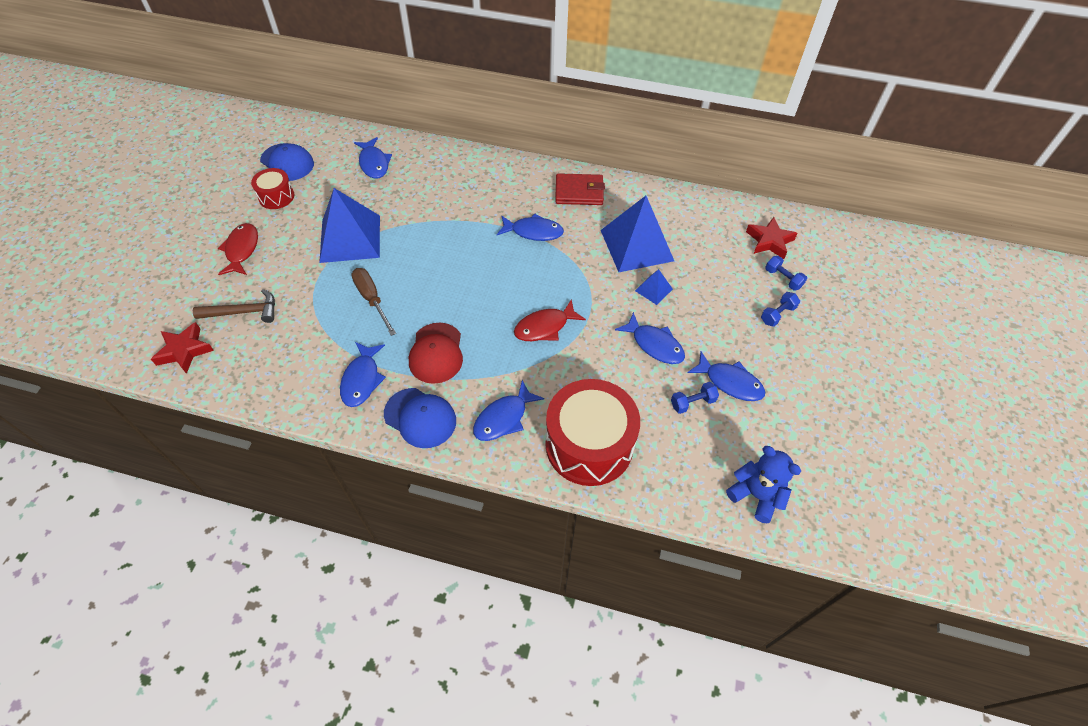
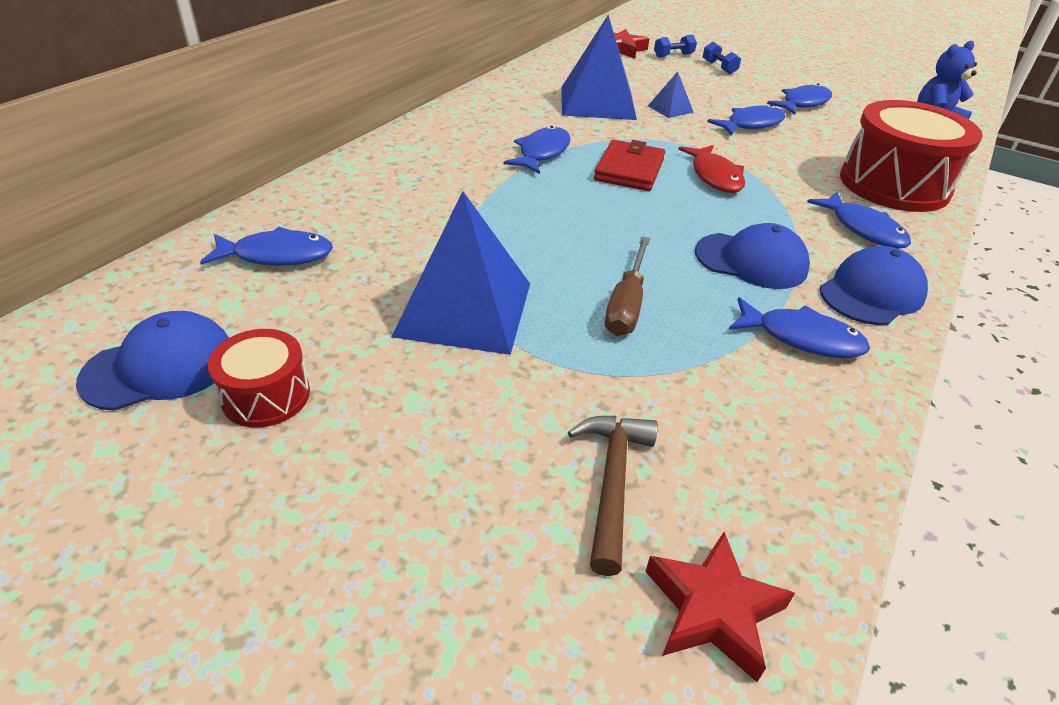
camera: 75 degrees left, 15 degrees down
red fish [218,223,258,275] -> none
brown screwdriver [351,268,396,336] -> brown screwdriver turned 60 degrees counterclockwise [605,236,650,336]
red cap [409,322,463,384] -> blue cap [695,223,810,289]
red wallet [555,173,605,205] -> red wallet moved to [594,140,665,191]
blue dumbbell [671,382,719,414] -> none

